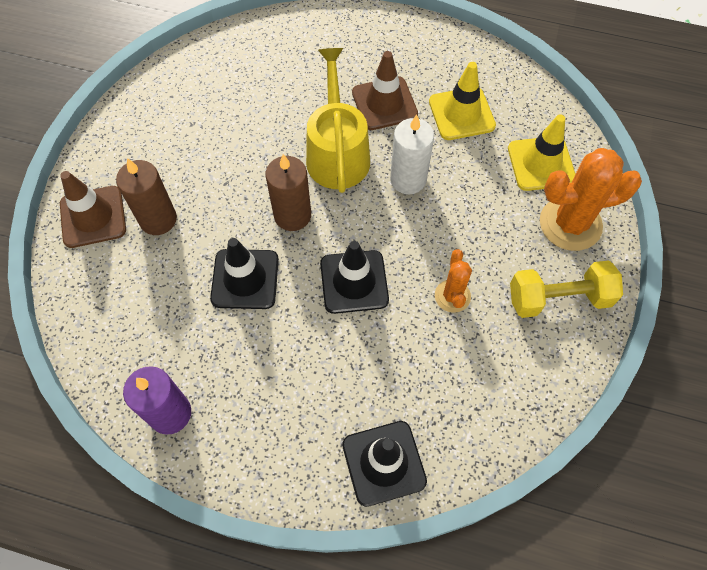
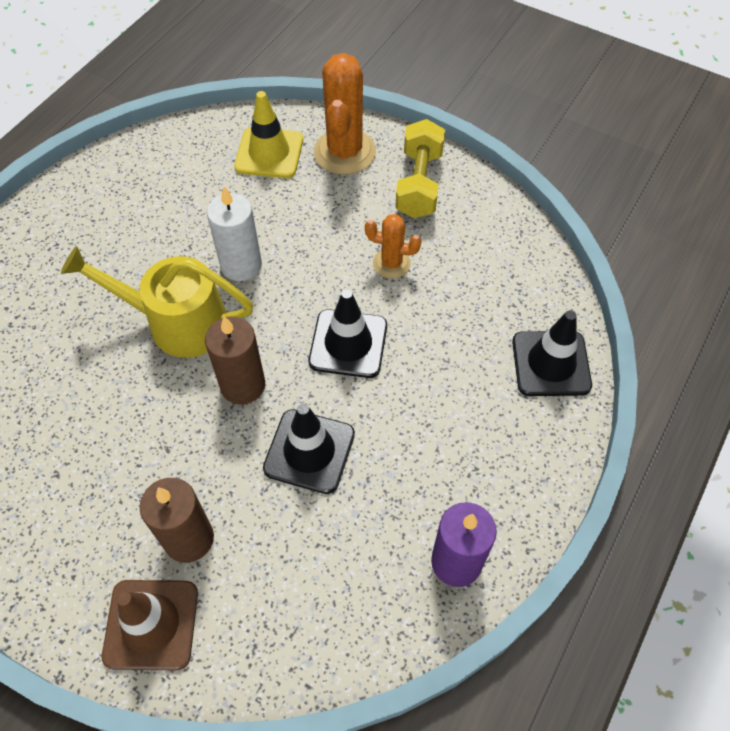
camera: 75 degrees left, 5 degrees down
brown traffic cone [352,51,418,130] -> none
yellow traffic cone [429,62,496,140] -> none

